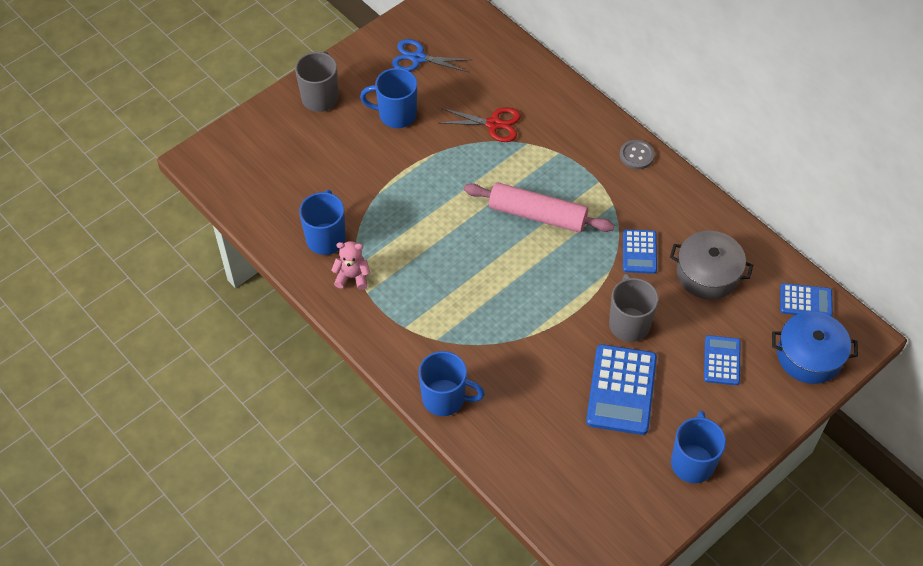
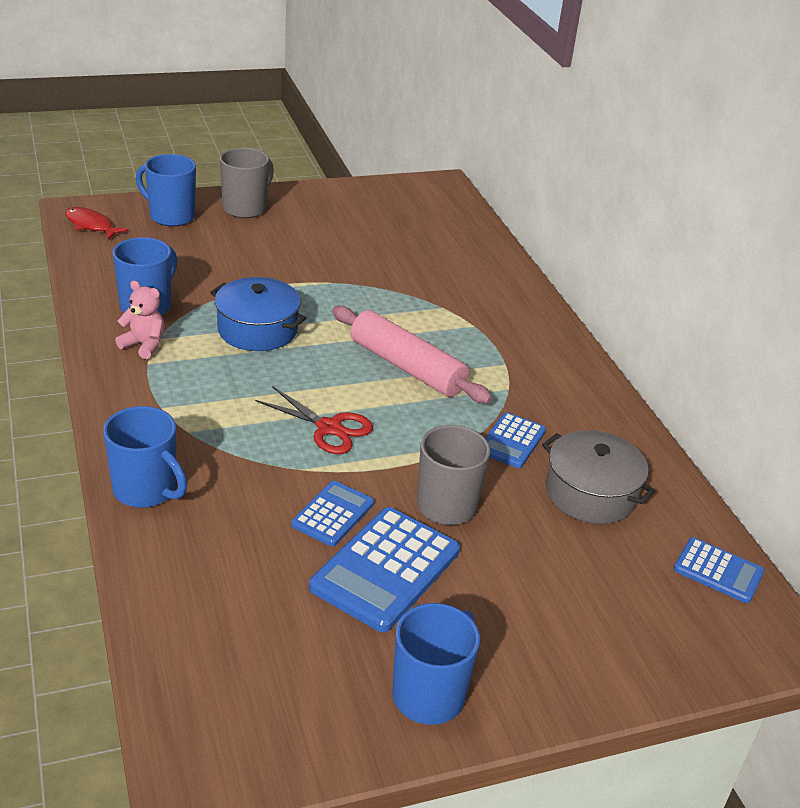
camera: 20 degrees right, 20 degrees down
blue mug [360,68,417,128] -> blue mug moved to [136,154,196,226]
blue scissors [392,39,472,72] -> none
red scissors [440,107,521,142] -> red scissors moved to [255,386,373,454]
grey button [619,140,655,169] -> none
blue calculator [704,335,740,385] -> blue calculator moved to [291,481,374,546]
blue pot [772,312,858,384] -> blue pot moved to [210,277,306,351]
none -> red fish [65,207,128,240]

